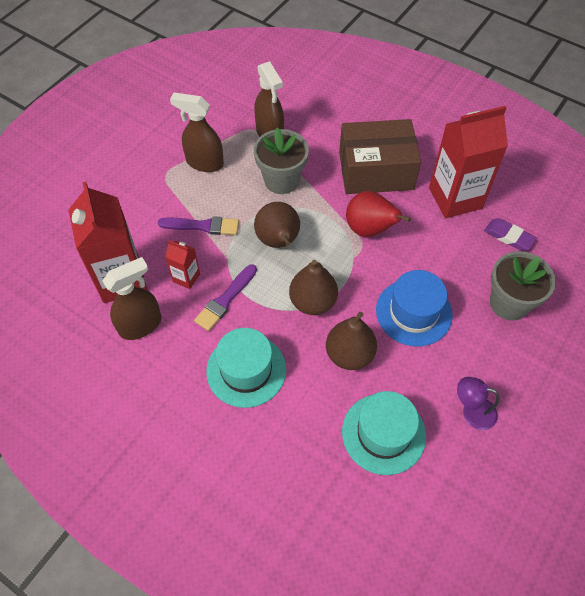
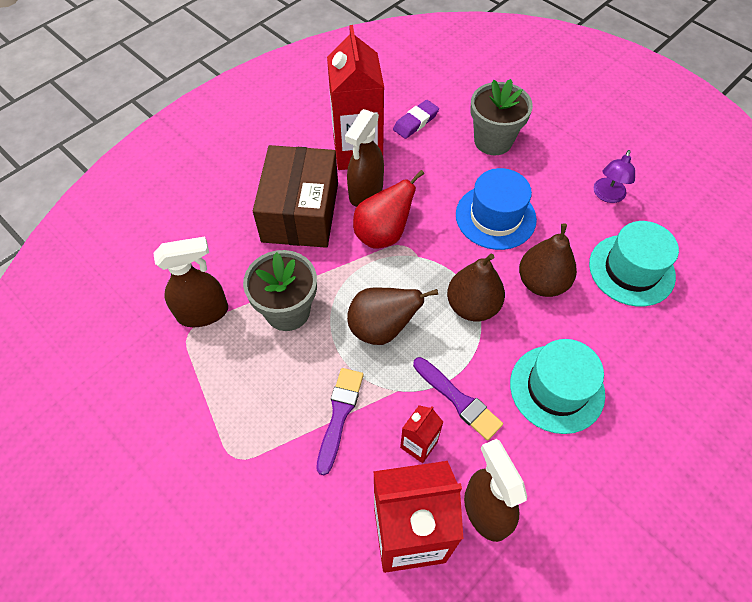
camera: 80 degrees left, 0 degrees up
brown spray bottle [170,92,224,172] -> brown spray bottle moved to [345,109,384,207]

